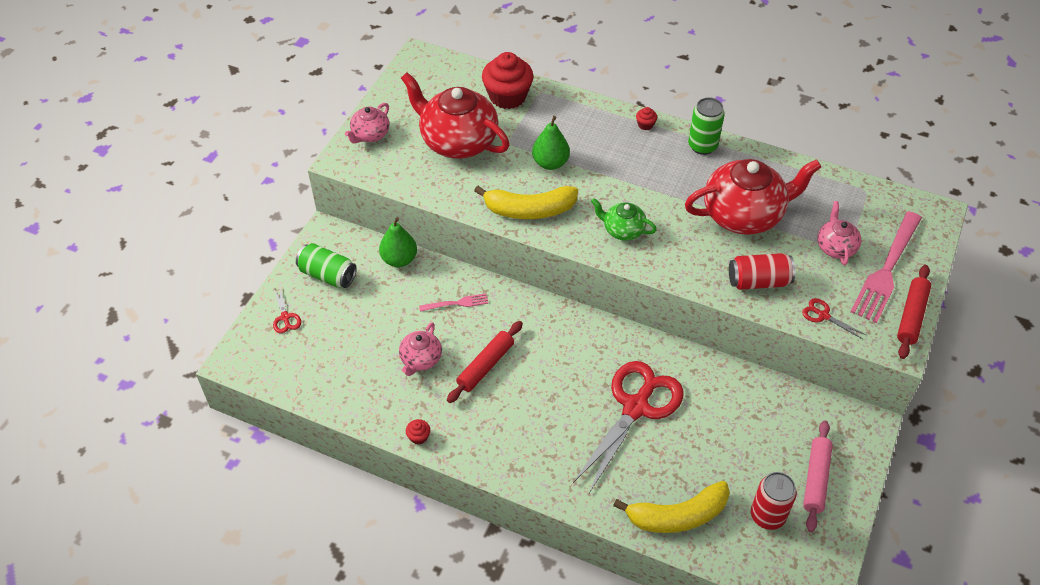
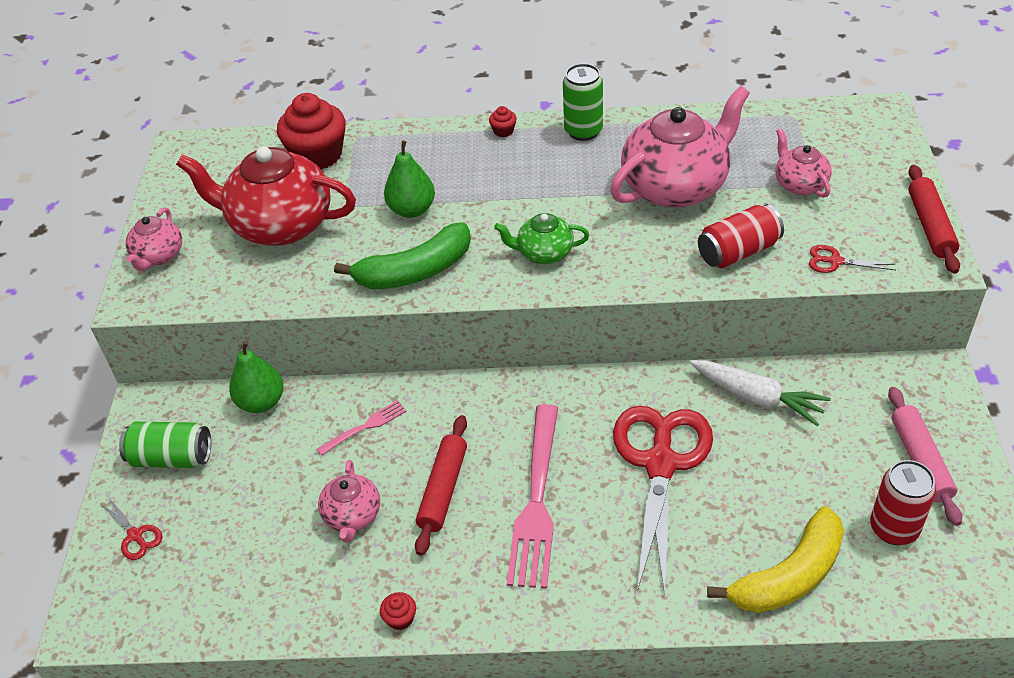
camera: 20 degrees left, 5 degrees down
yellow banana [474,186,578,219] -> green banana [334,222,471,289]
red teapot [685,159,821,235] -> pink teapot [610,86,750,208]
pink fork [850,211,922,323] -> pink fork moved to [507,404,558,589]
none -> white carrot [690,360,831,426]

